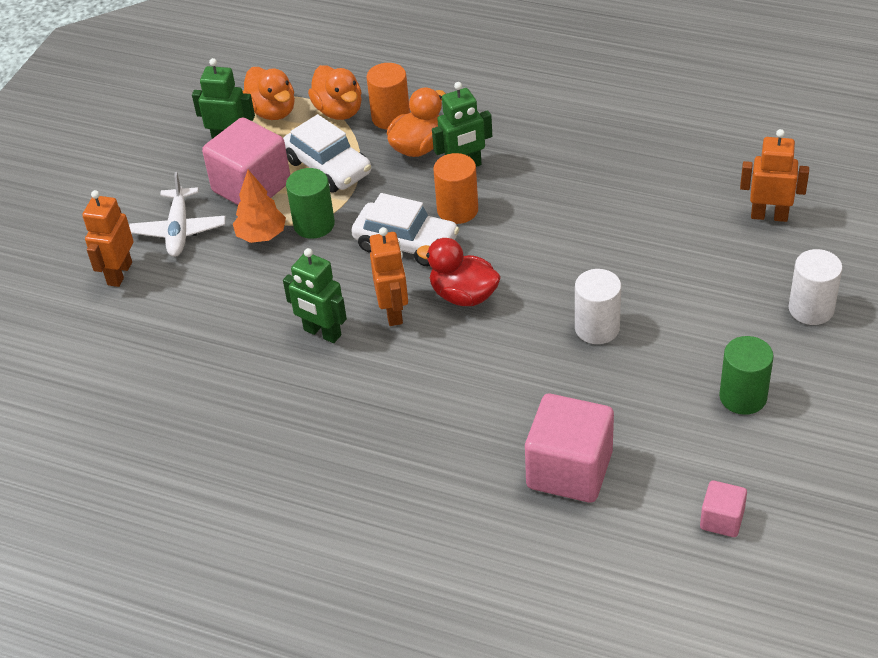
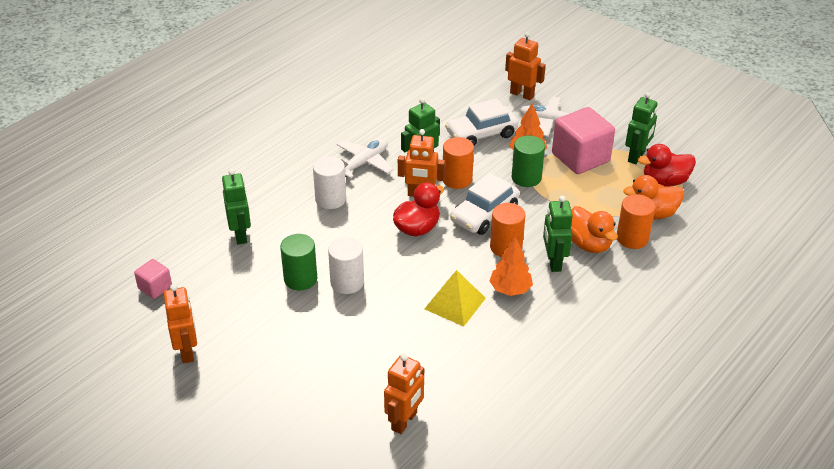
camera: 105 degrees right, 5 degrees down
orange duck [242,67,295,120] -> red duck [638,144,696,187]
white car [283,114,371,193] -> white car moved to [445,98,518,146]
pink cube [525,394,614,503] -> green robot [222,169,251,245]
green cylinder [719,336,774,415] -> green cylinder moved to [280,234,317,291]
white cylinder [789,249,843,325] -> white cylinder moved to [313,156,346,209]
none -> orange robot [164,284,197,364]
none -> white plane [337,138,393,178]
none -> yellow pyramid [424,270,486,326]
none -> orange cylinder [443,137,474,189]
none -> orange tree [489,237,533,296]

